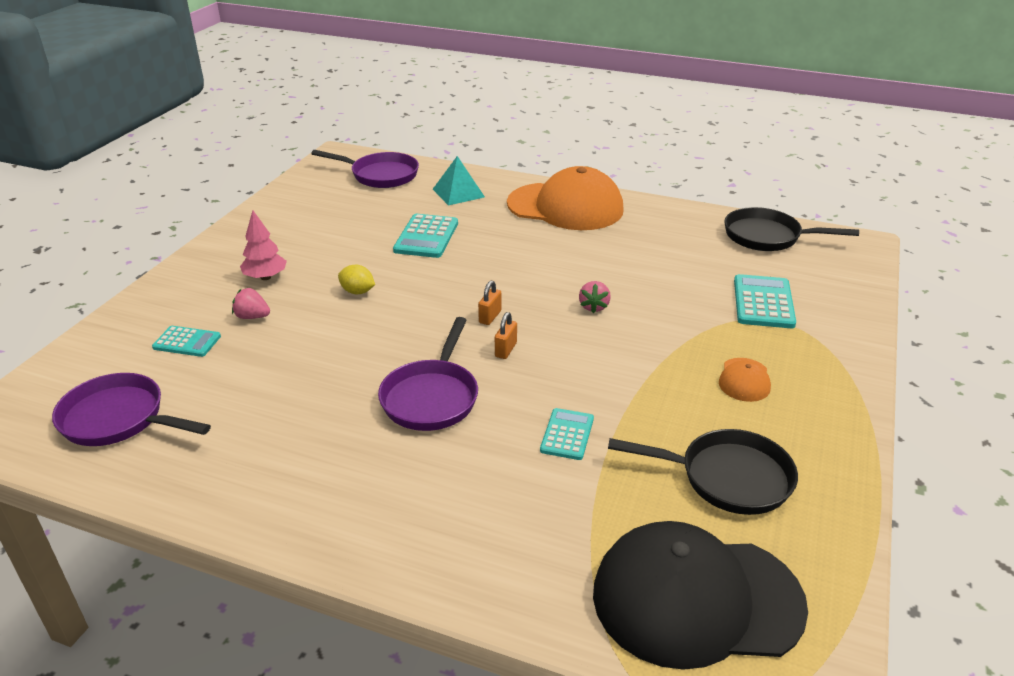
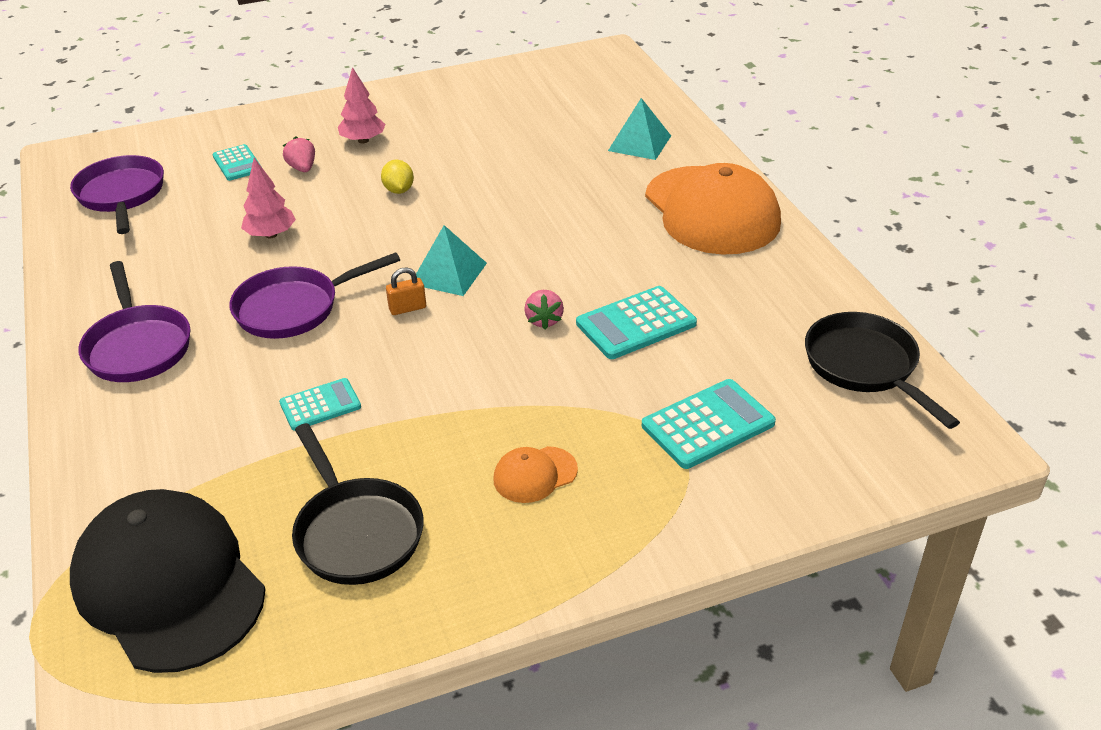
camera: 50 degrees right, 5 degrees up
purple pan [311,150,419,188] -> purple pan moved to [78,261,190,382]
turquoise calculator [393,214,458,258] -> turquoise calculator moved to [576,286,697,359]
orange padlock [478,281,502,325] -> turquoise pyramid [416,225,487,296]
pink strawberry [579,281,611,313] -> pink strawberry turned 60 degrees counterclockwise [524,290,564,330]
none -> pink tree [241,158,296,239]

